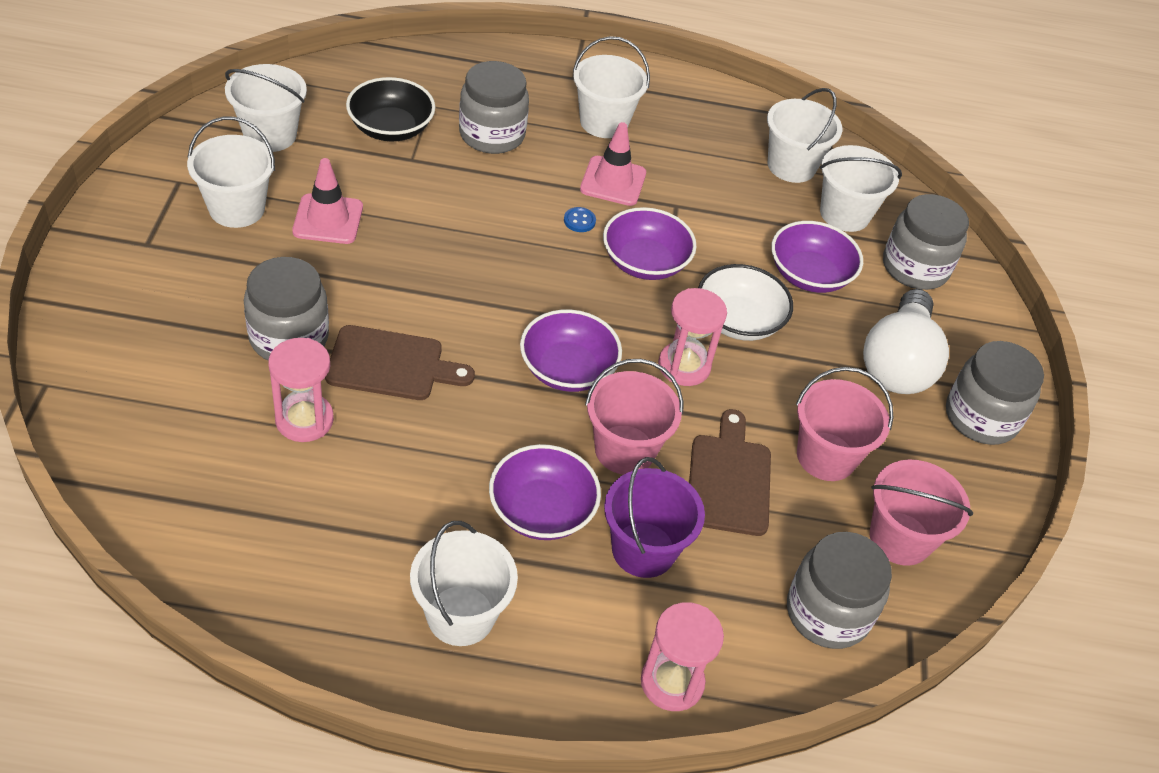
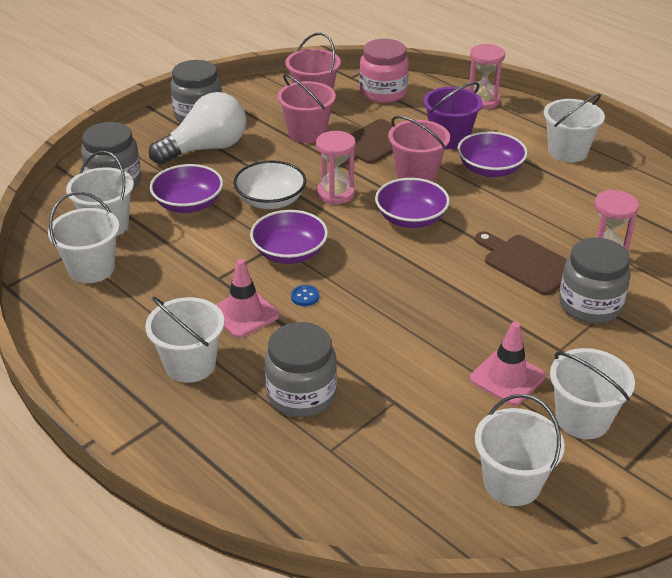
camera: 135 degrees left, 10 degrees down
black bowl [346,77,435,141] -> none
grey jar [787,532,892,649] -> pink jar [359,39,409,103]

